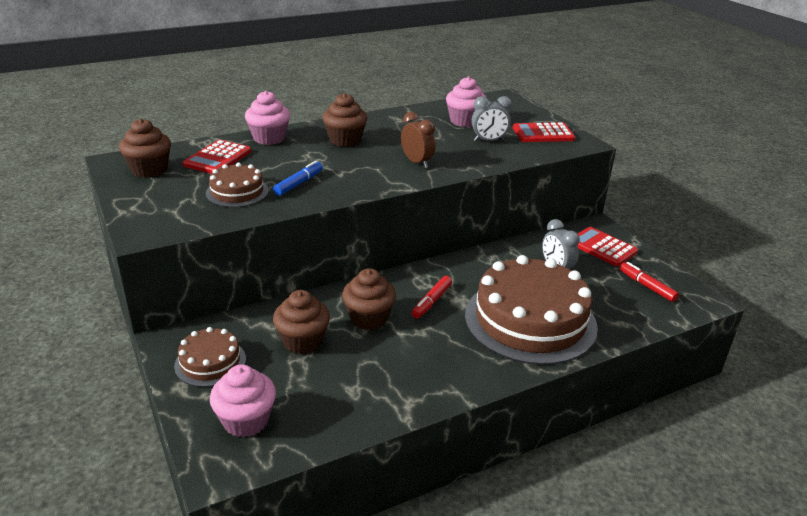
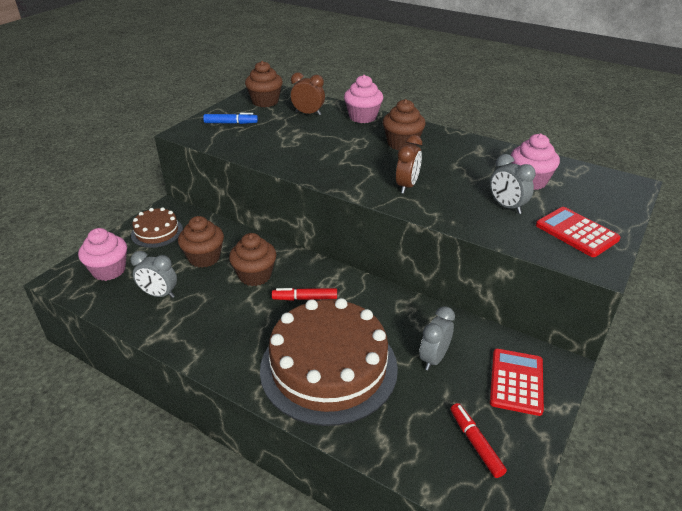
camera: 60 degrees right, 5 degrees up
red calculator [183,140,251,174] -> brown clock [291,72,325,115]
brown cake [206,162,269,207] -> none
blue marker [273,161,323,196] -> blue marker moved to [203,113,258,124]
red marker [620,262,679,302] -> red marker turned 45 degrees counterclockwise [450,403,507,478]
none -> grey clock [131,251,177,298]

